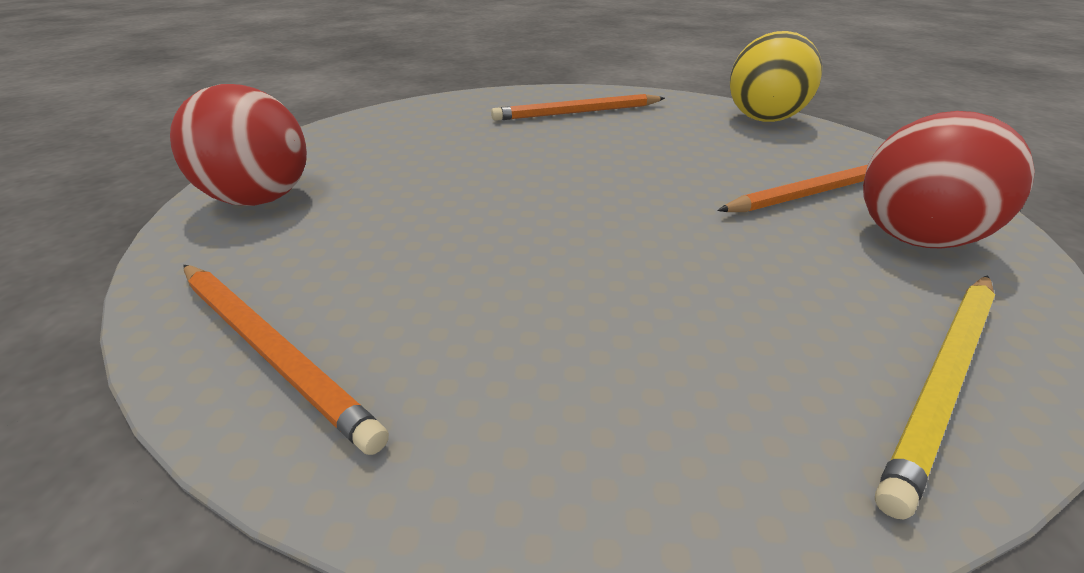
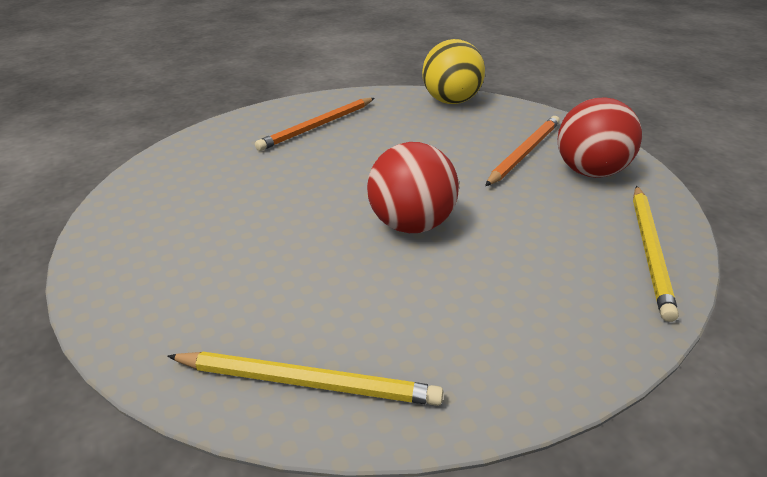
camera: 30 degrees left, 0 degrees up
red ball [170,84,307,206] -> red ball moved to [367,142,459,233]
orange pencil [184,265,389,455] -> yellow pencil [167,352,443,406]

